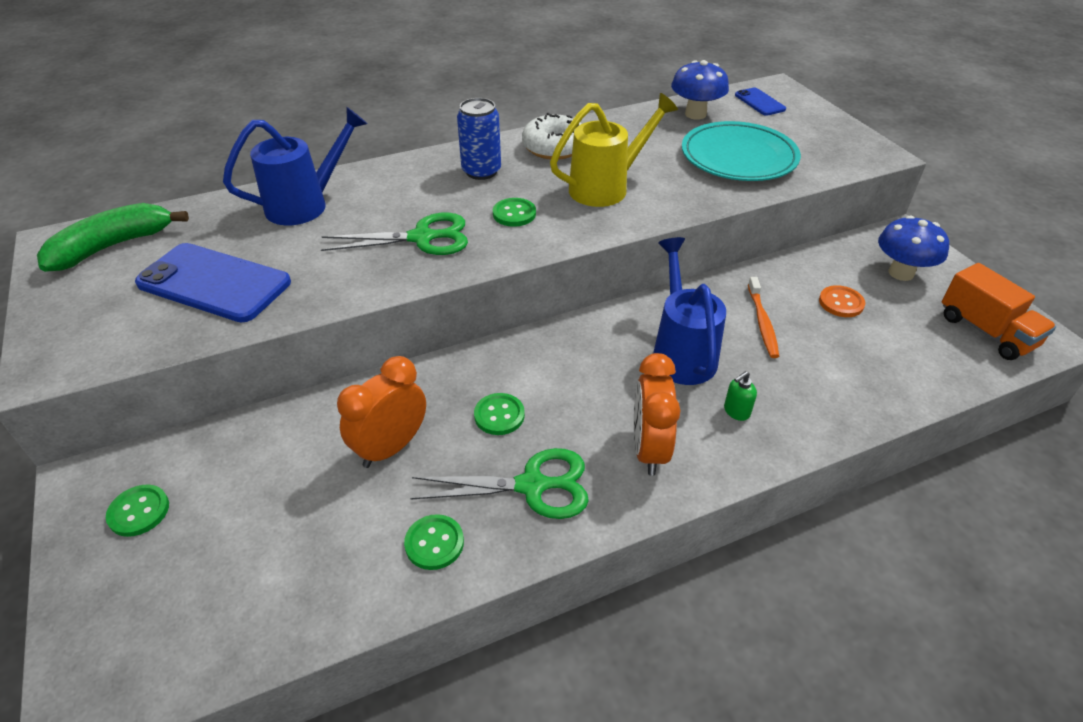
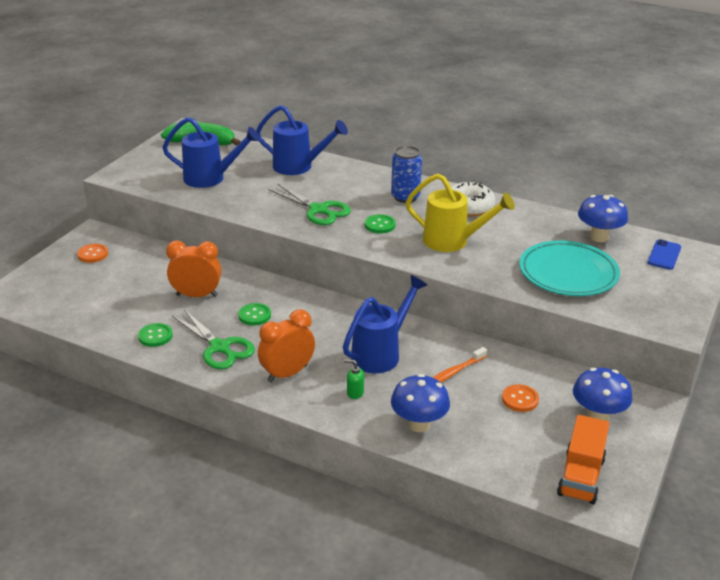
camera: 50 degrees right, 10 degrees down
green button [106,485,169,537] -> orange button [77,244,108,263]
blue phone [135,243,291,322] -> blue watering can [162,117,260,188]
none -> blue mushroom [391,374,450,432]

